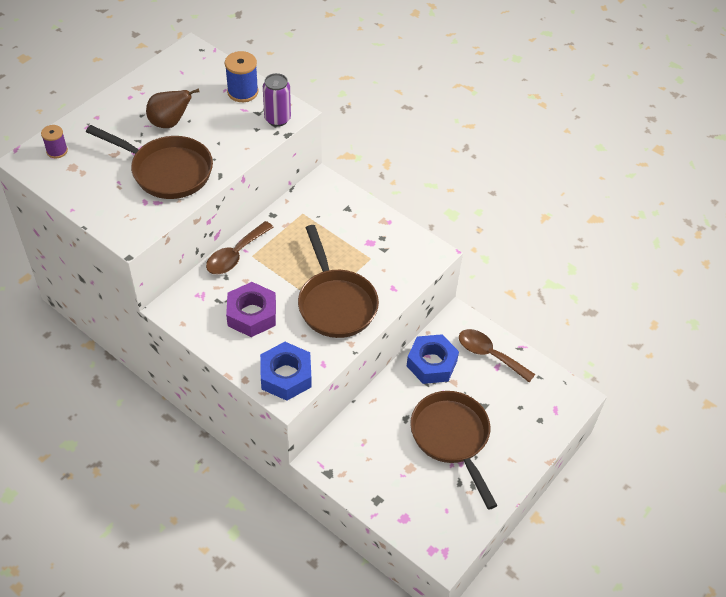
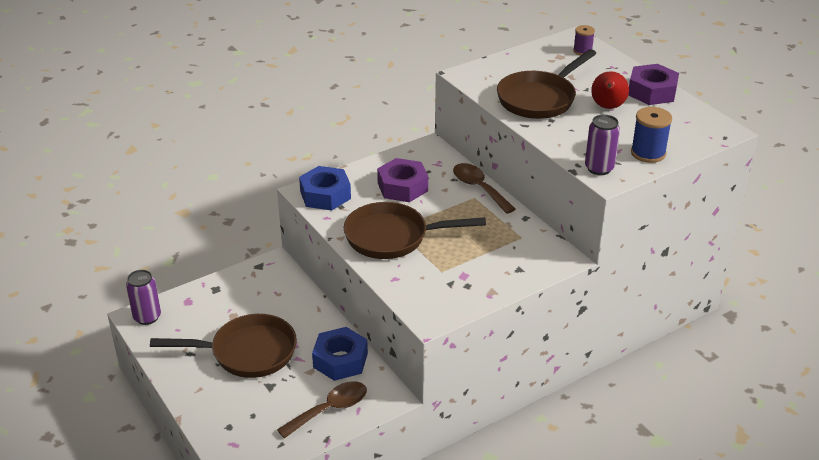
camera: 110 degrees right, 15 degrees down
brown pear [146,89,199,128] -> red pear [591,71,629,109]
none -> purple can [126,270,161,325]
none -> purple nut [628,64,679,105]

